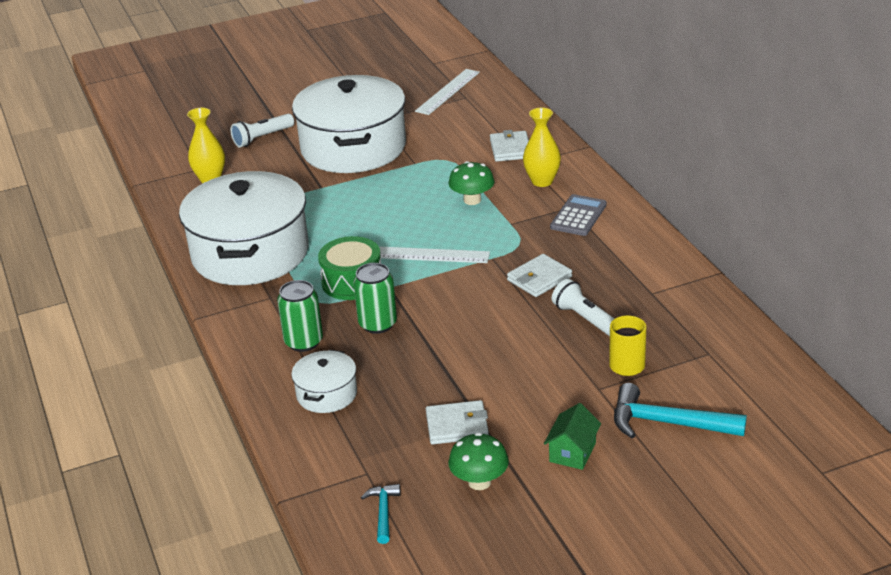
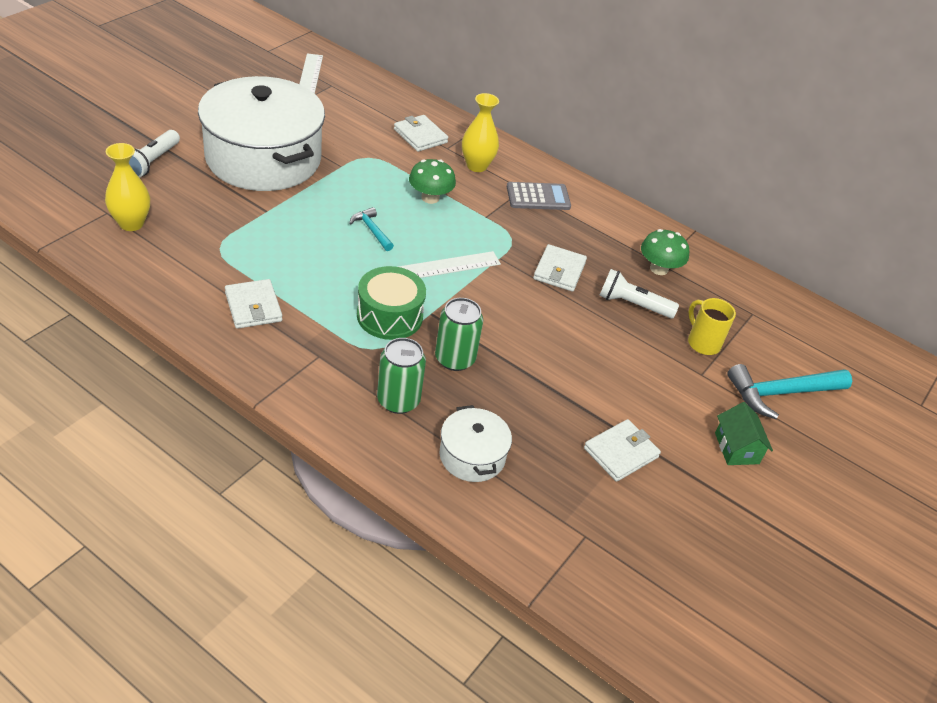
camera: 40 degrees left, 10 degrees up
white pot [179,171,309,285] -> white wallet [225,279,282,329]
turquoise hammer [361,484,401,544] -> turquoise hammer moved to [349,207,394,251]
green mushroom [448,432,509,490] -> green mushroom moved to [641,229,689,275]
grey calculator [550,194,607,236] -> grey calculator turned 90 degrees clockwise [507,182,571,210]

